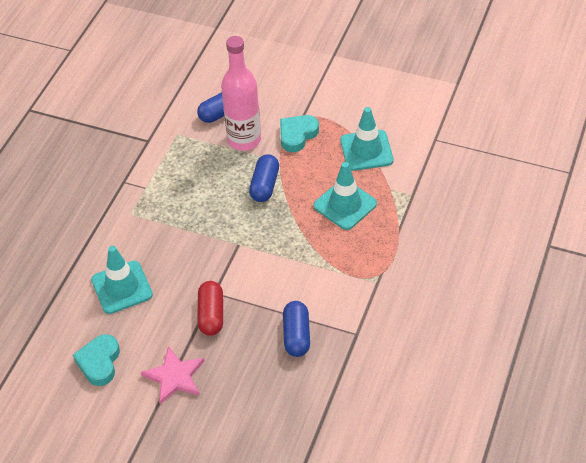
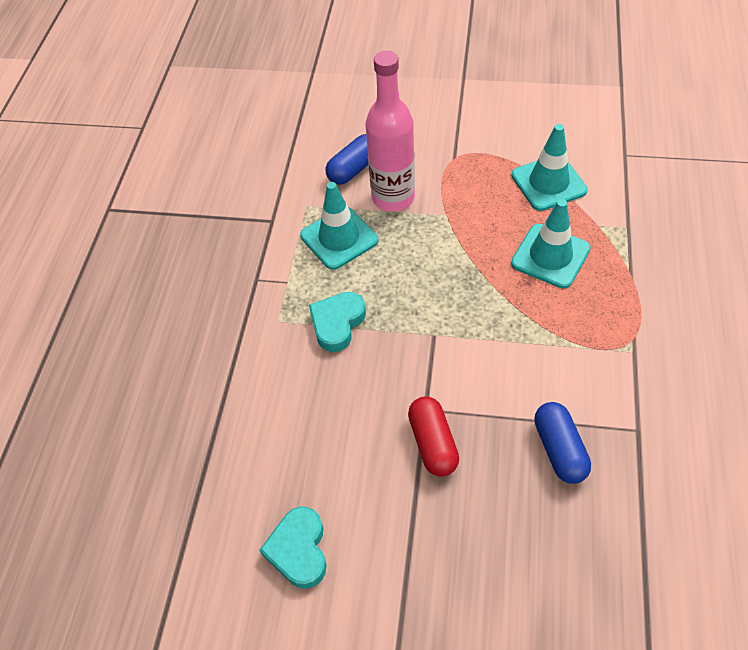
camera: 10 degrees left, 5 degrees up
turquoise traffic cone [91,246,153,314] -> turquoise traffic cone moved to [300,182,378,270]
pink star [141,346,204,404] -> none
blue capsule [249,154,279,202] -> none
turquoise heart [280,115,319,152] -> turquoise heart moved to [309,292,366,352]

